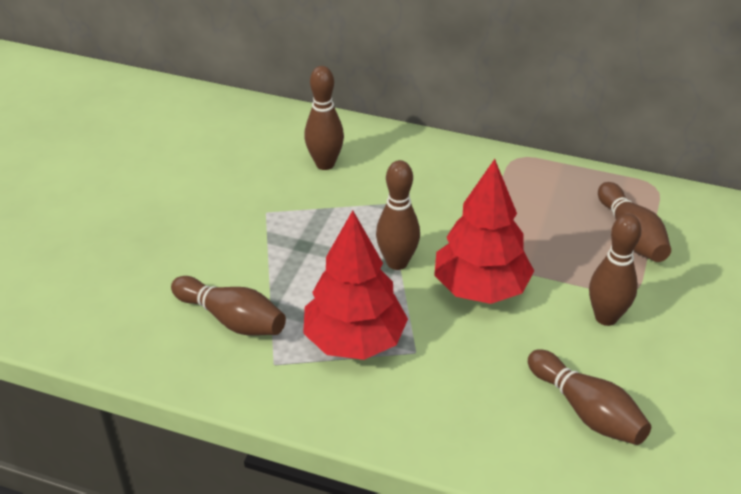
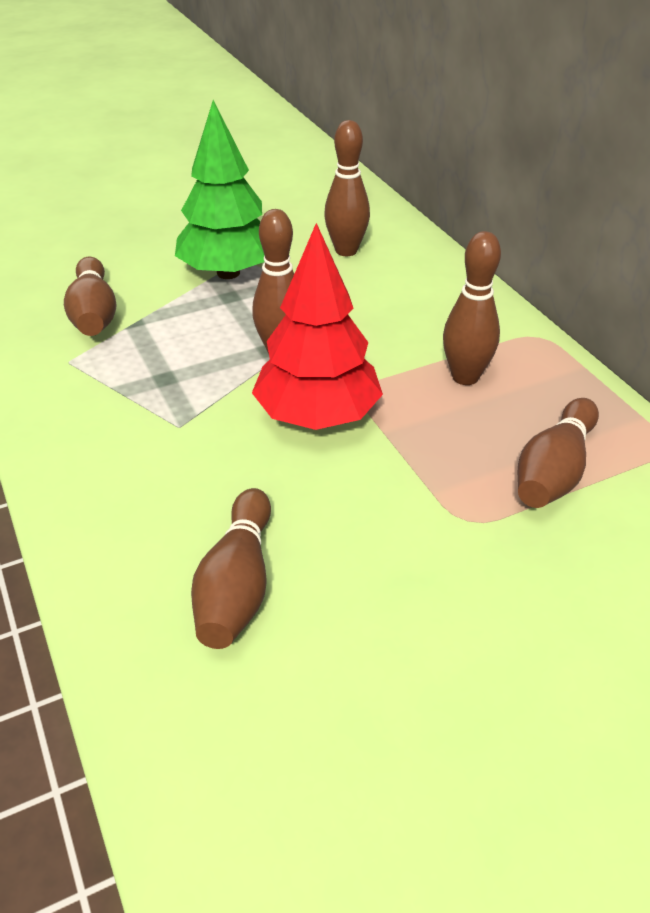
camera: 45 degrees right, 0 degrees up
red tree [303,210,408,360] -> none
brown bowling pin [589,214,642,326] -> brown bowling pin moved to [443,231,501,385]
none -> green tree [175,100,264,279]

